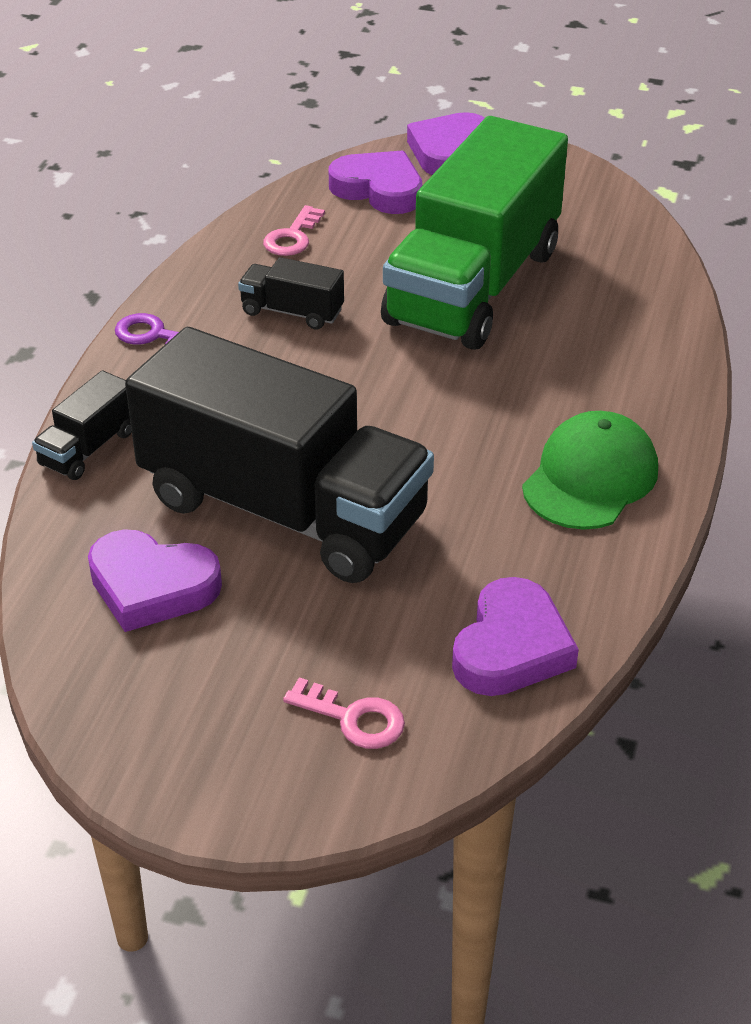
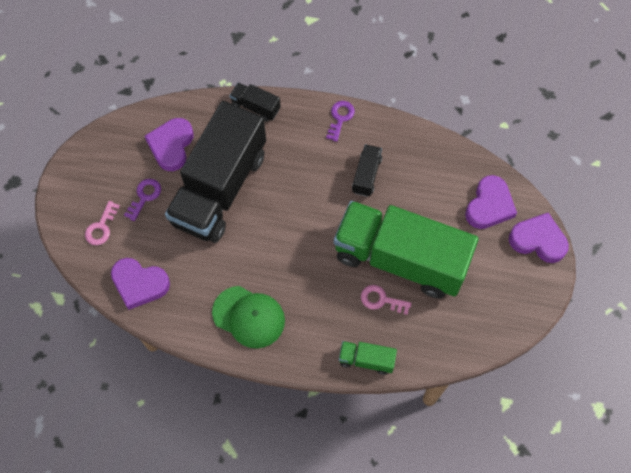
camera: 85 degrees right, 25 degrees up
pink key [263,205,325,256] -> pink key moved to [361,285,412,315]
none -> purple key [124,179,161,221]
none -> green truck [339,341,397,375]

